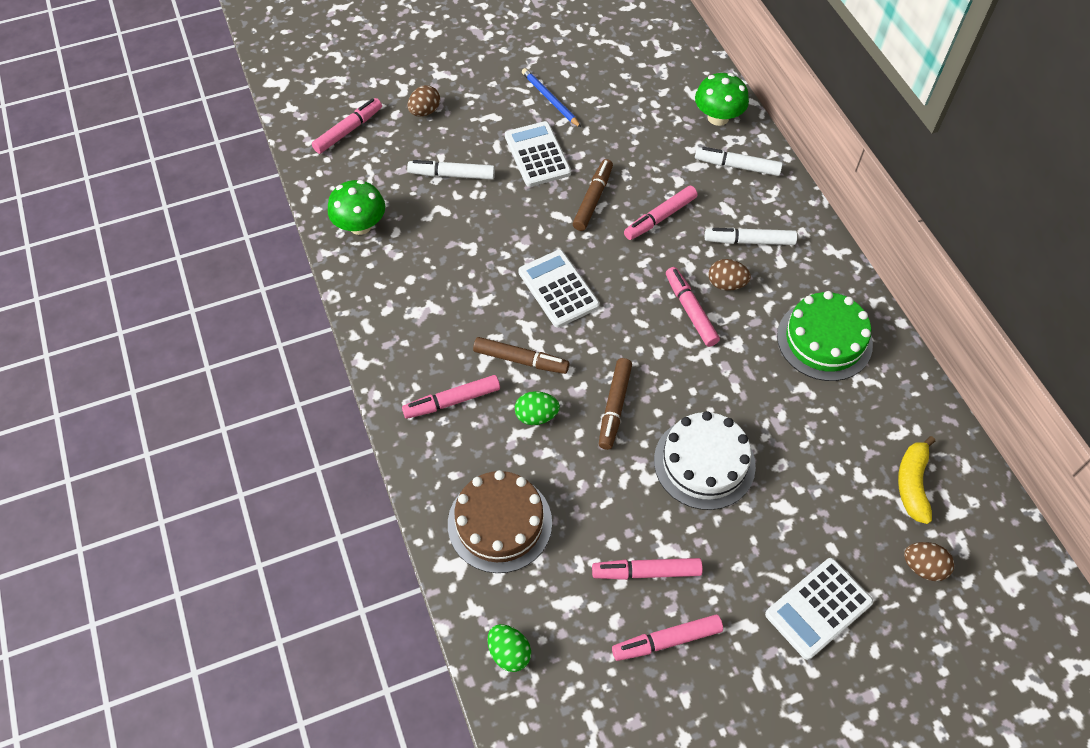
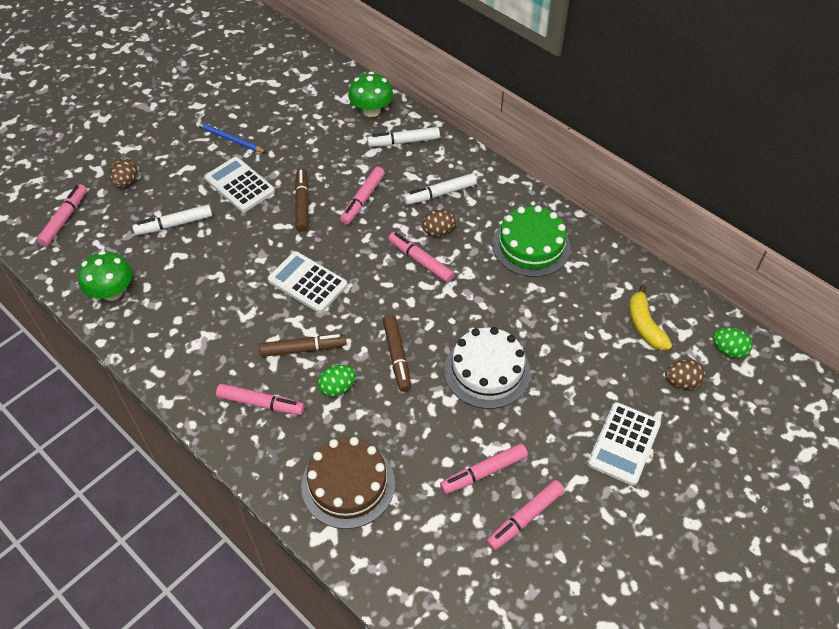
camera: 25 degrees left, 5 degrees down
pink marker [402,375,500,419] -> pink marker turned 120 degrees counterclockwise [216,384,305,415]
green egg [488,624,531,672] -> green egg moved to [713,328,752,358]

